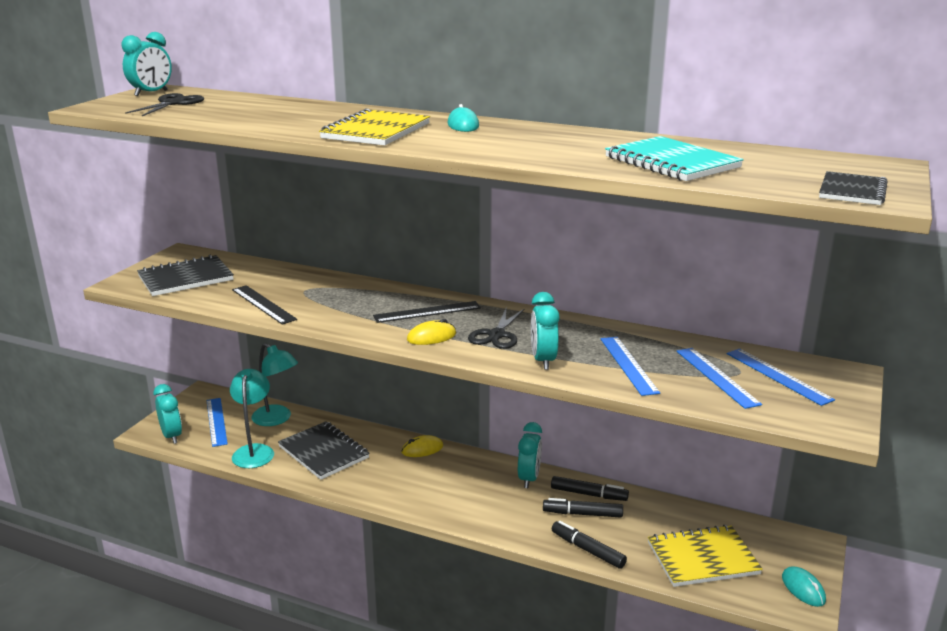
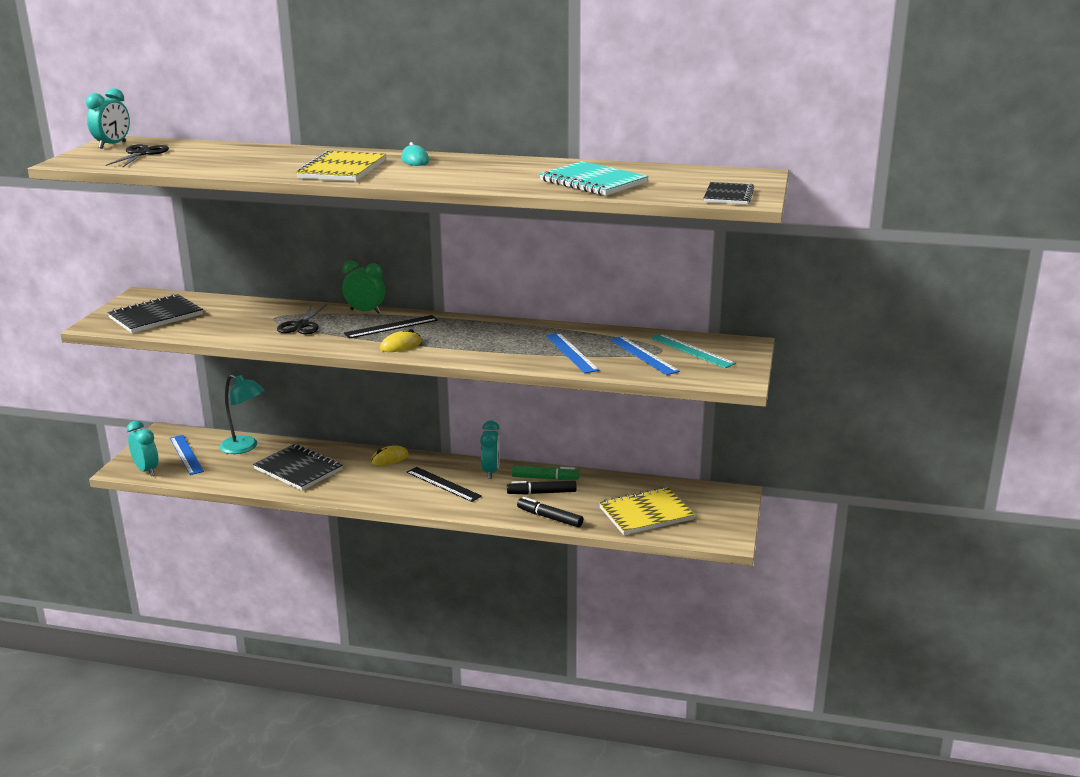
camera: 10 degrees left, 0 degrees up
turquoise lamp [230,369,274,468] -> none
black ruler [232,285,297,325] -> black ruler moved to [407,467,482,502]
black scissors [468,309,524,349] -> black scissors moved to [277,304,327,334]
turquoise clock [531,292,560,370] -> none
black marker [551,476,629,501] -> green marker [511,466,580,480]
blue ruler [726,349,835,406] -> turquoise ruler [650,334,736,368]
turquoise mouse [782,566,826,607] -> none
none -> green clock [342,261,385,314]

